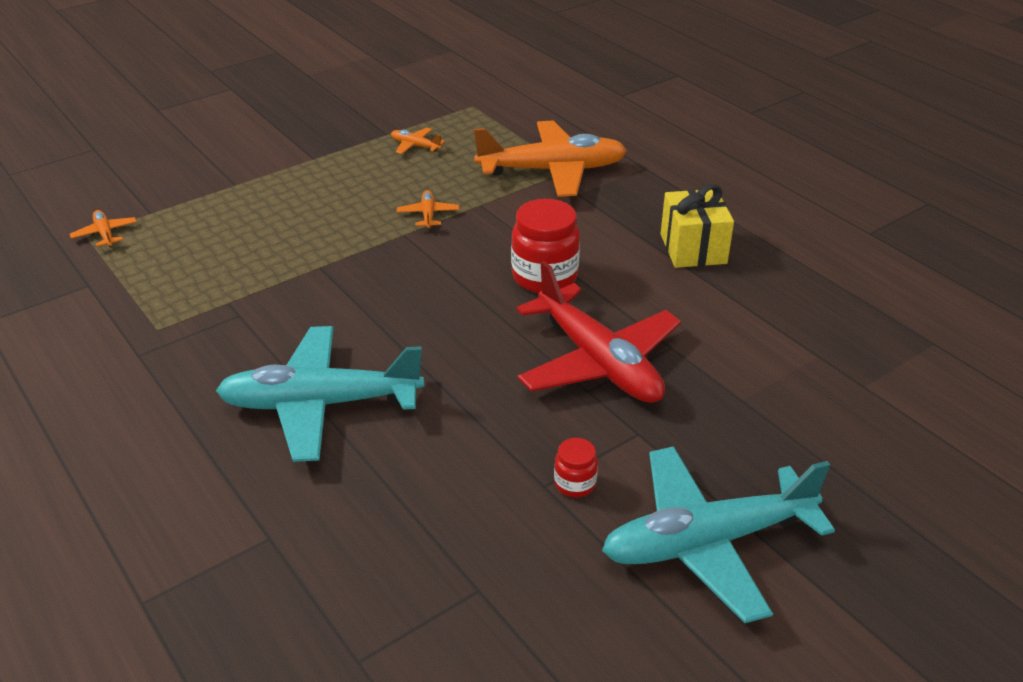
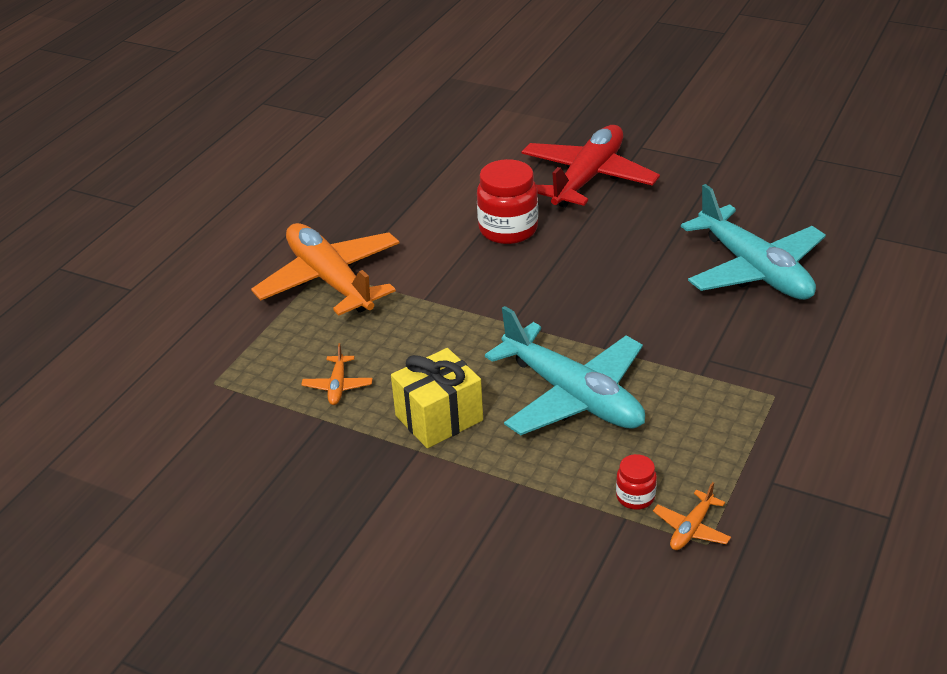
camera: 115 degrees left, 0 degrees up
orange plane [397,190,459,229] -> none
red jar [554,438,598,497] -> red jar moved to [616,454,657,510]
turquoise plane [602,446,835,623] -> turquoise plane moved to [485,306,645,435]
yellow gift [661,184,734,268] -> yellow gift moved to [391,348,483,448]

